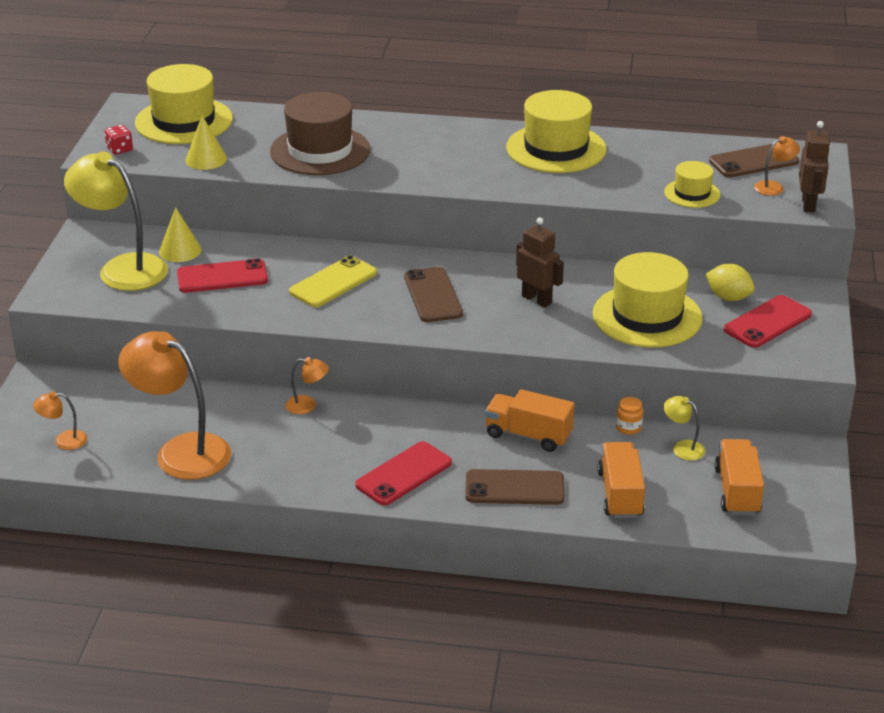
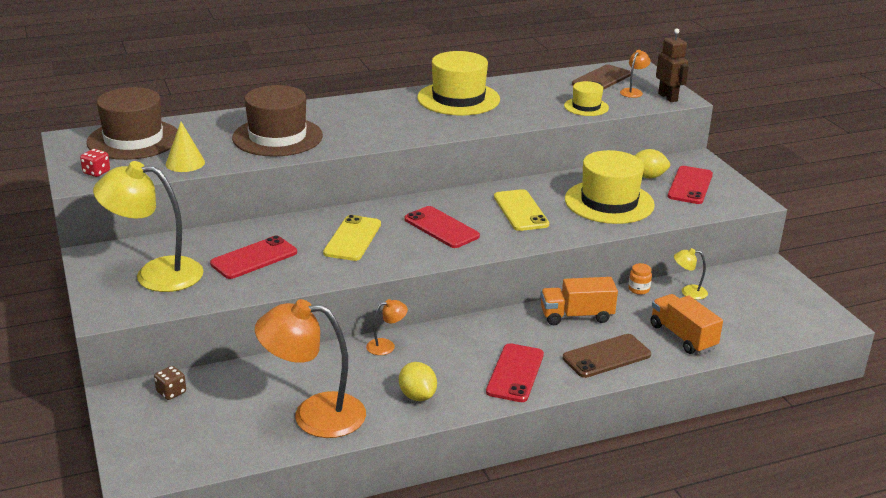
camera: 30 degrees left, 5 degrees down
orange lamp [33,392,87,450] -> none
yellow hat [135,64,233,144] -> brown hat [86,87,177,160]
yellow cone [159,207,202,262] -> none
brown phone [404,267,463,322] -> red phone [404,206,480,248]
brown robot [516,218,564,307] -> yellow phone [494,189,549,231]
orange truck [715,439,764,515] -> none
none -> brown dice [154,366,186,400]
none -> yellow lemon [399,362,437,401]

